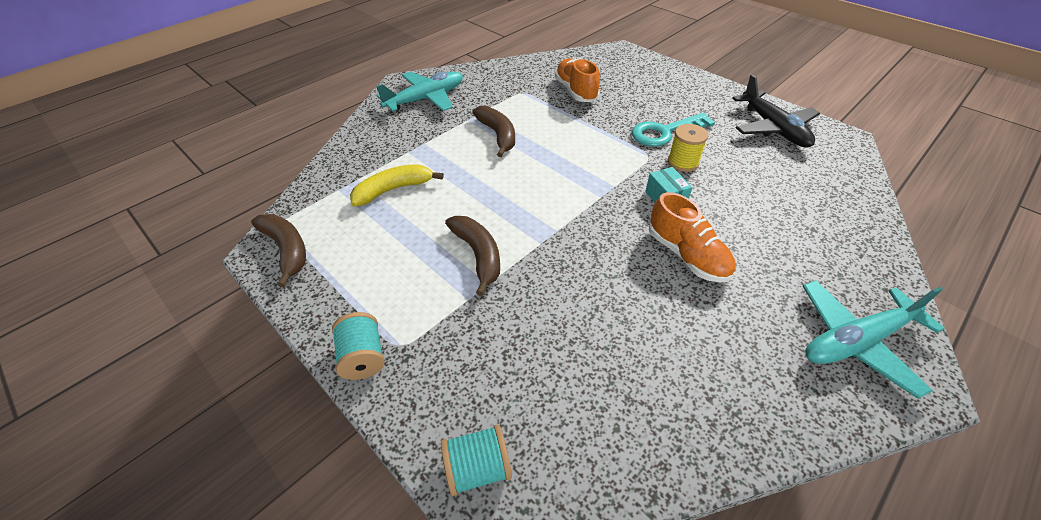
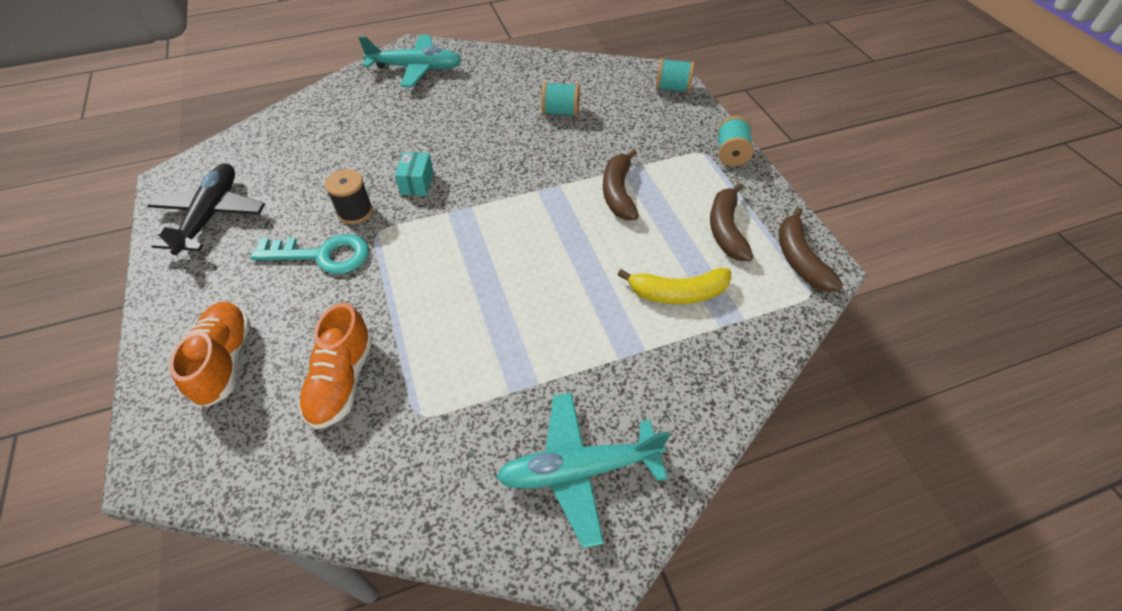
camera: 155 degrees left, 5 degrees up
brown banana [472,106,515,157] -> brown banana moved to [710,183,753,261]
orange shoe [649,192,735,283] -> orange shoe moved to [169,302,250,407]
yellow spool [668,124,708,172] -> black spool [325,169,373,224]
none -> turquoise spool [542,82,580,117]

